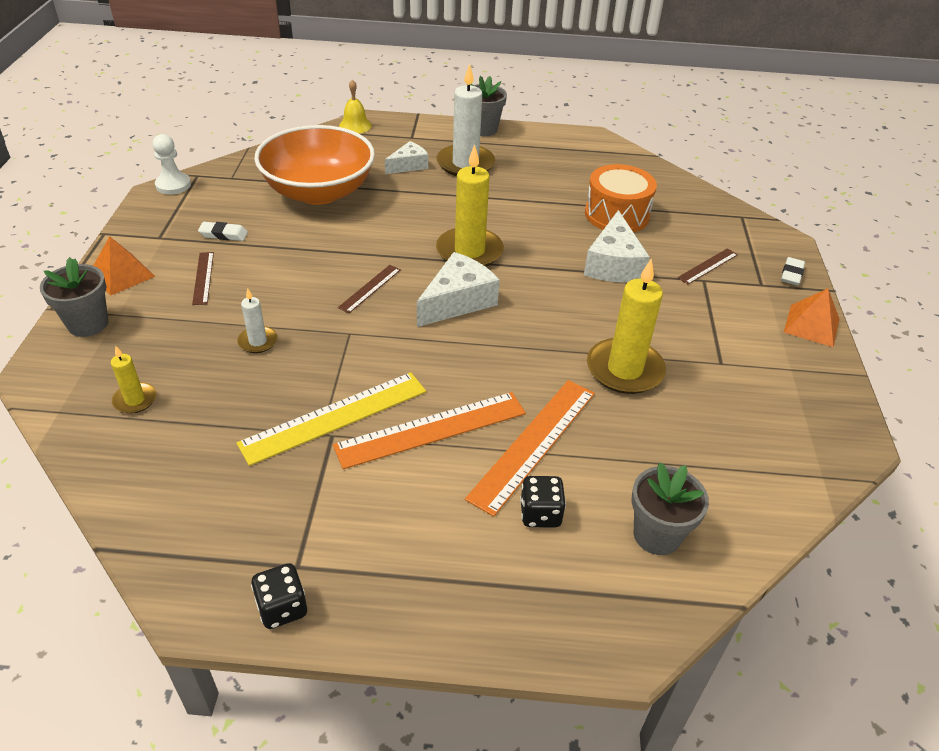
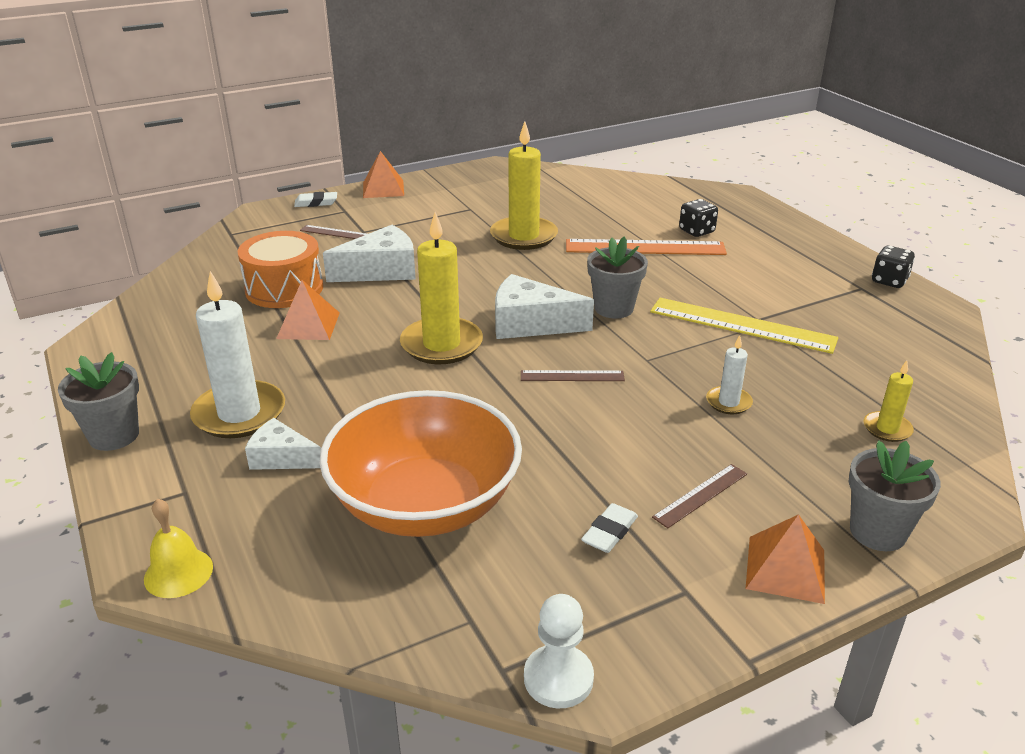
camera: 120 degrees left, 10 degrees down
white eraser [198,222,248,241] -> white eraser turned 60 degrees clockwise [581,503,638,553]
orange ruler [333,392,526,469] -> none
grey flower pot [631,462,709,555] -> grey flower pot moved to [587,236,648,319]
none -> orange pyramid [276,280,340,340]

